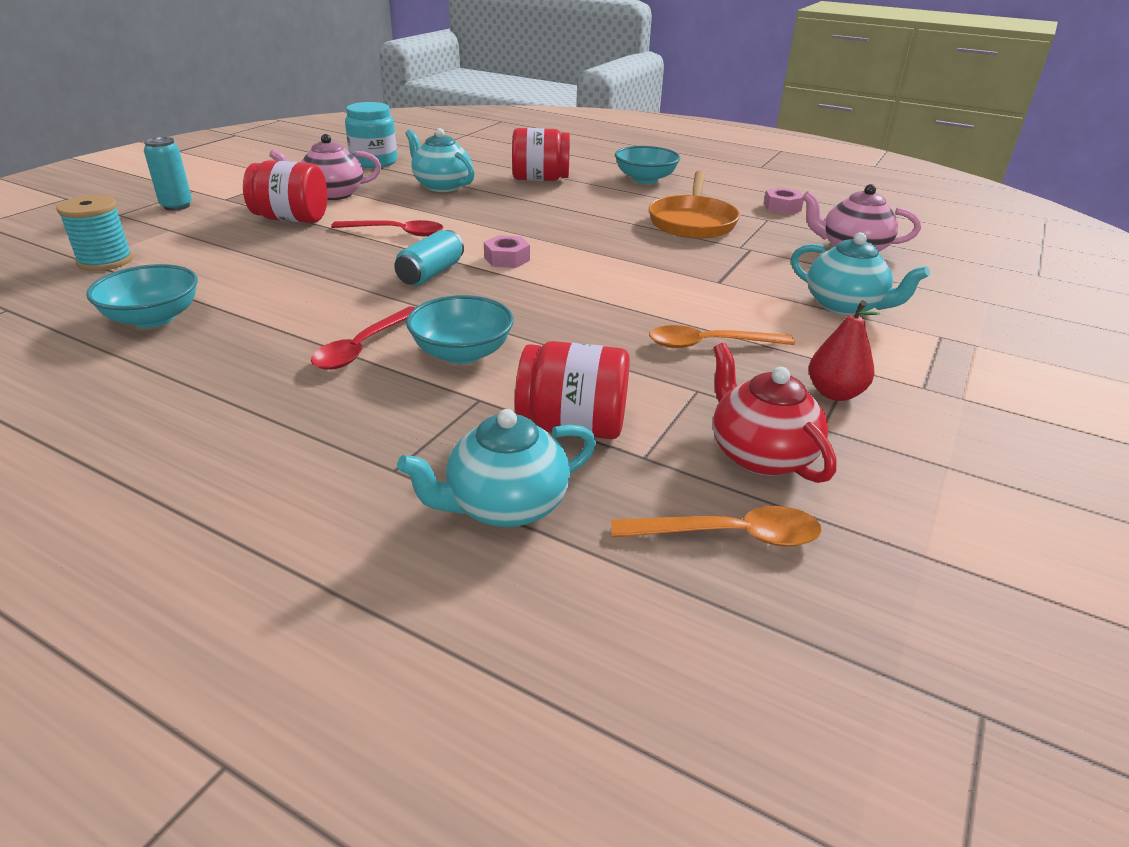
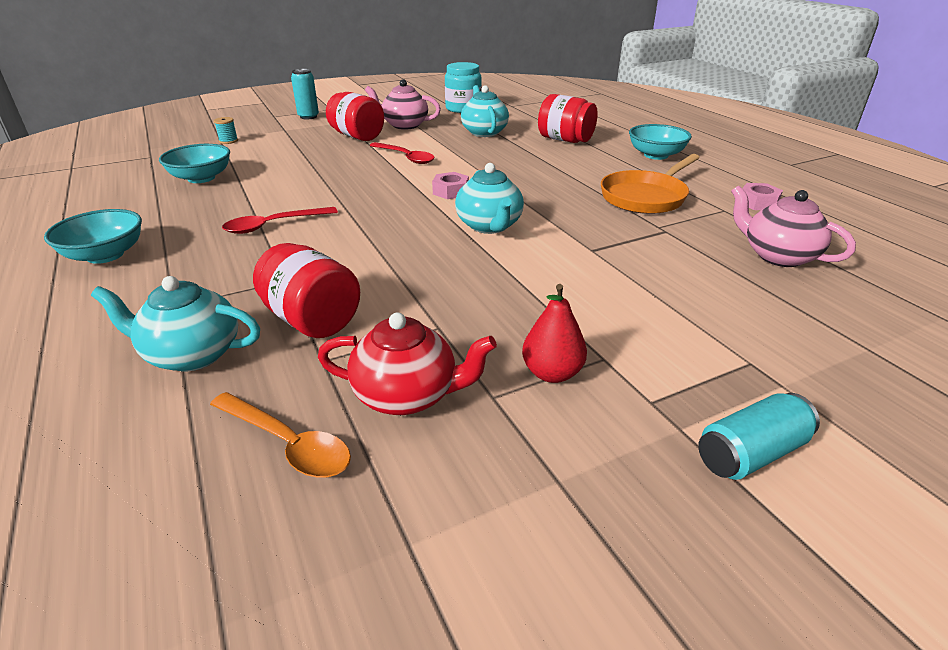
camera: 35 degrees right, 0 degrees up
turquoise spool [56,195,133,271] -> turquoise spool [214,117,238,144], size x0.56
turquoise can [394,230,464,286] -> turquoise can moved to [698,393,820,480]
turquoise bowl [406,295,514,364] -> turquoise bowl moved to [44,209,142,264]
orange spoon [649,325,795,348] -> none
red teapot [713,343,837,483] -> red teapot turned 90 degrees clockwise [318,312,497,415]
turquoise teapot [791,232,930,315] -> turquoise teapot moved to [455,163,524,234]

